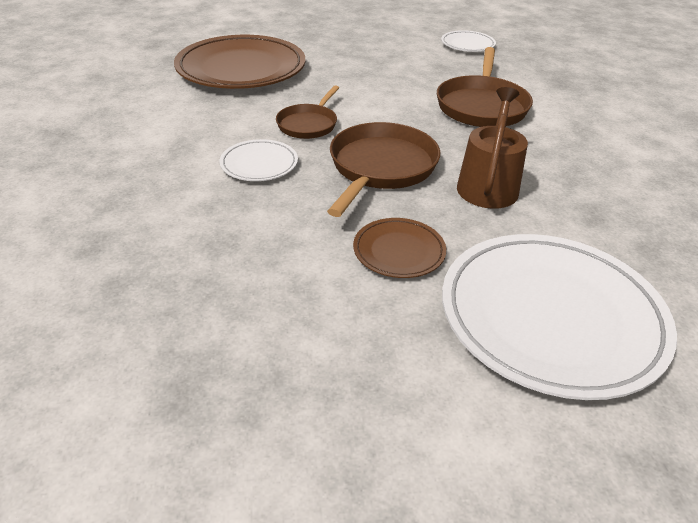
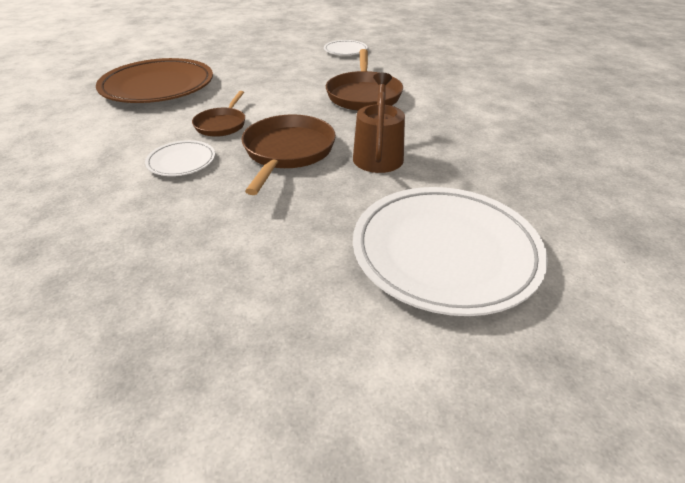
camera: 10 degrees left, 0 degrees up
brown plate [353,218,446,278] -> none

